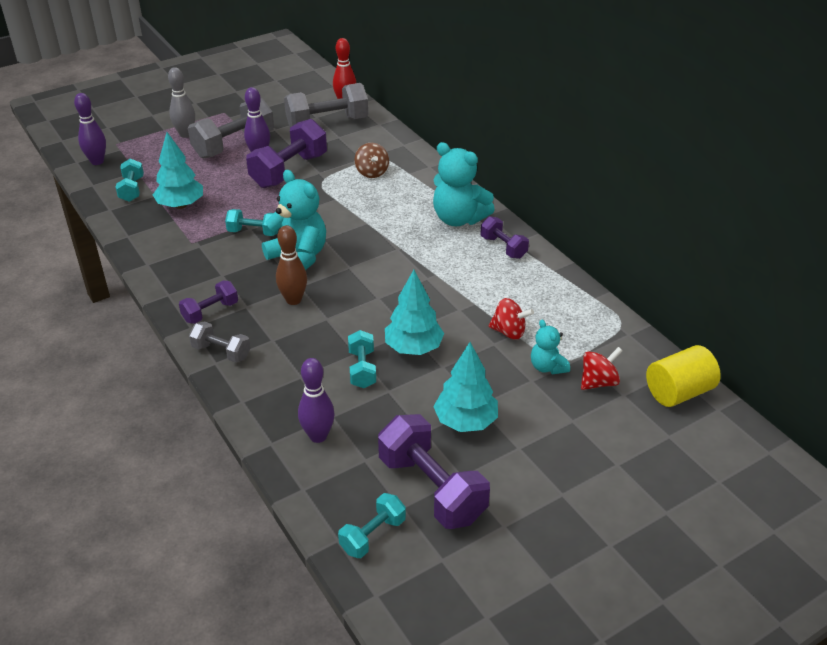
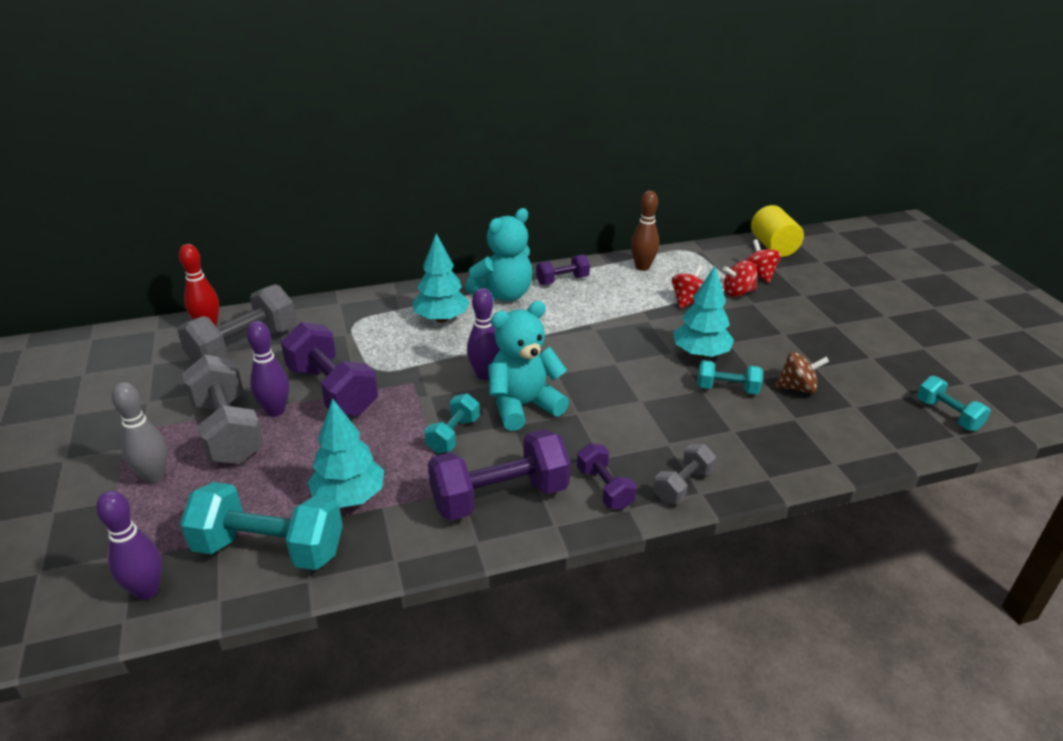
camera: 75 degrees left, 5 degrees down
turquoise dumbbell [115,159,144,202] -> turquoise dumbbell [180,482,343,570], size x1.83
brown bowling pin [276,225,307,305] -> brown bowling pin moved to [631,191,659,271]
grey dumbbell [284,83,368,127] -> grey dumbbell turned 45 degrees clockwise [177,284,297,363]
purple bowling pin [298,358,335,443] -> purple bowling pin moved to [467,288,500,380]
brown spinning top [354,143,389,178] -> brown spinning top moved to [775,352,829,393]
purple dumbbell [378,414,490,529] -> purple dumbbell moved to [428,429,571,521]
turquoise tree [433,342,498,432] -> turquoise tree moved to [413,233,470,323]
turquoise teddy bear [531,320,570,374] -> red spinning top [723,260,757,297]

